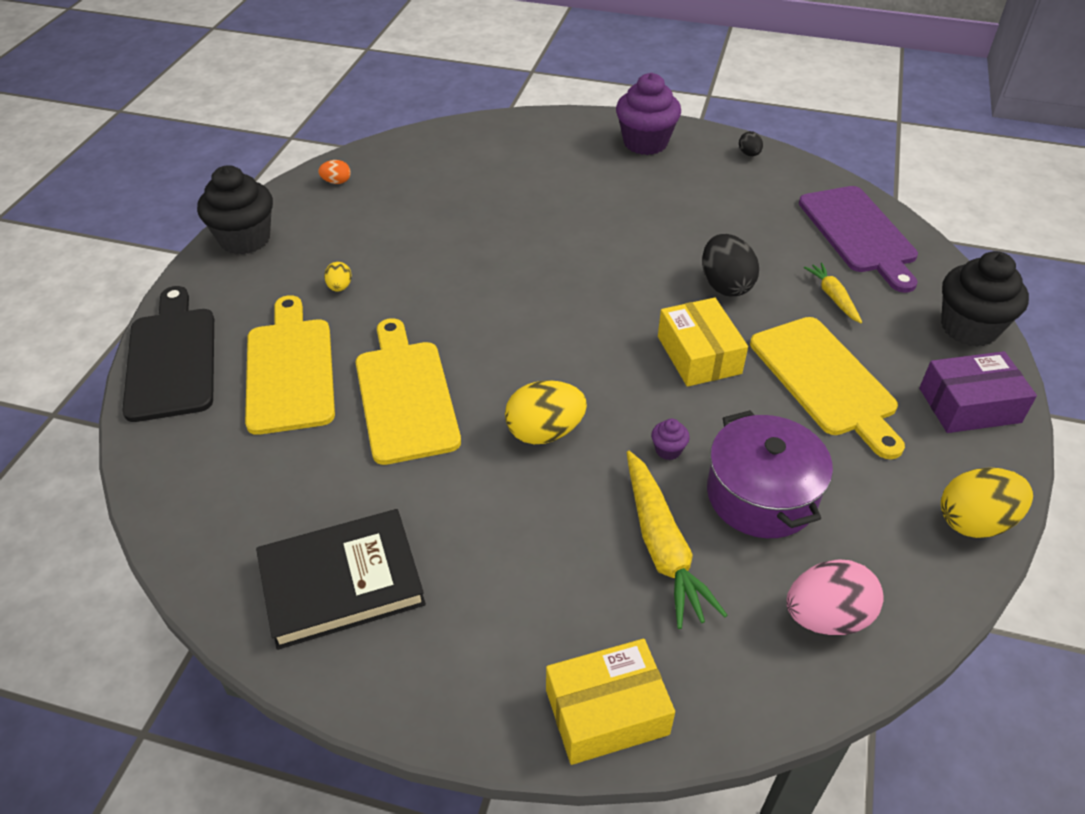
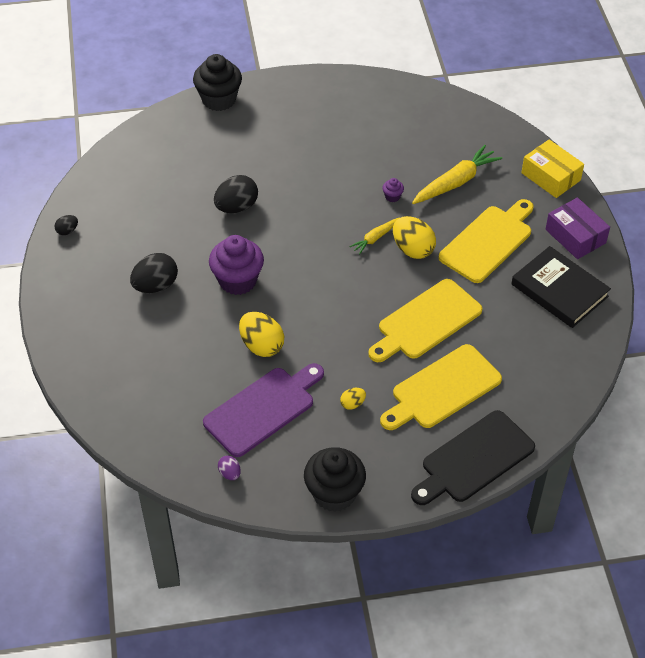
camera: 115 degrees left, 5 degrees up
orange egg [318,160,351,184] -> purple egg [218,455,241,480]
purple cupcake [616,73,681,155] -> purple cupcake moved to [209,235,264,295]
yellow box [658,298,748,387] -> none
purple pot [707,410,833,538] -> none
yellow cutting board [750,317,905,459] -> yellow cutting board moved to [439,199,533,283]
pink egg [787,559,884,635] -> none
purple cutting board [799,186,918,293] -> purple cutting board moved to [203,363,324,457]
yellow carrot [804,263,862,323] -> yellow carrot moved to [349,217,400,255]
purple box [919,351,1037,433] -> purple box moved to [545,197,610,259]
yellow egg [941,467,1033,538] -> yellow egg moved to [239,312,284,357]
none -> black egg [130,253,178,293]

